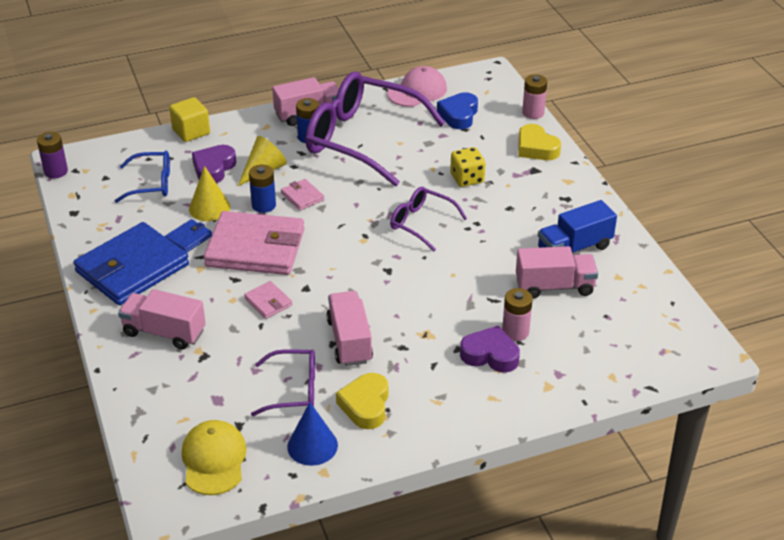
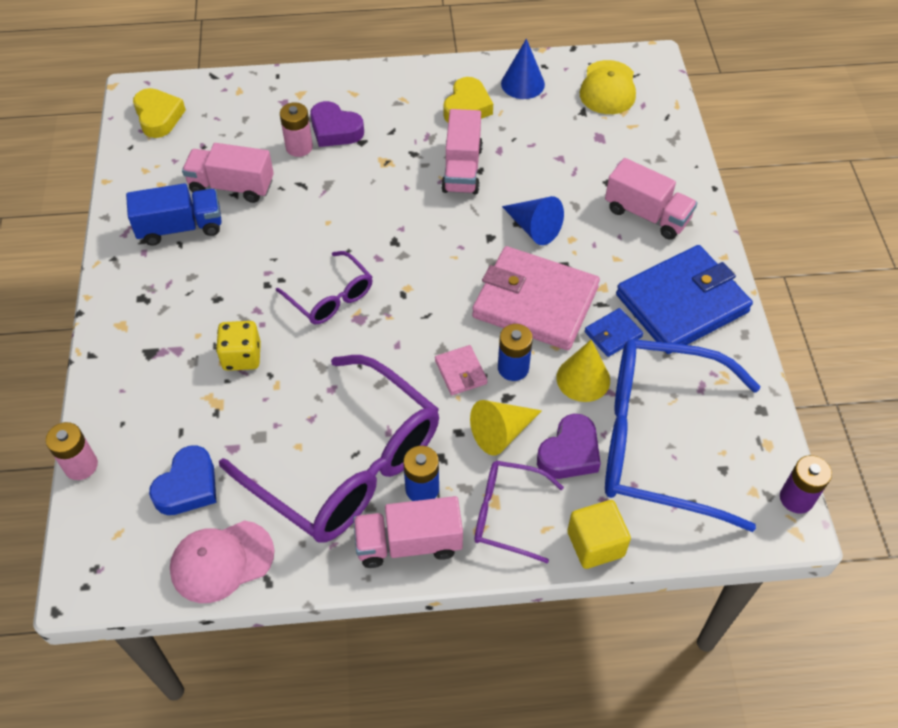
camera: 165 degrees left, 15 degrees up
blue glasses [115,151,170,203] -> blue glasses [605,339,760,532], size x2.04
pink wallet [244,281,292,319] -> blue cone [502,196,564,245]
purple glasses [251,349,315,416] -> purple glasses moved to [475,461,564,563]
yellow heart [518,124,561,160] -> yellow heart moved to [133,88,186,138]

